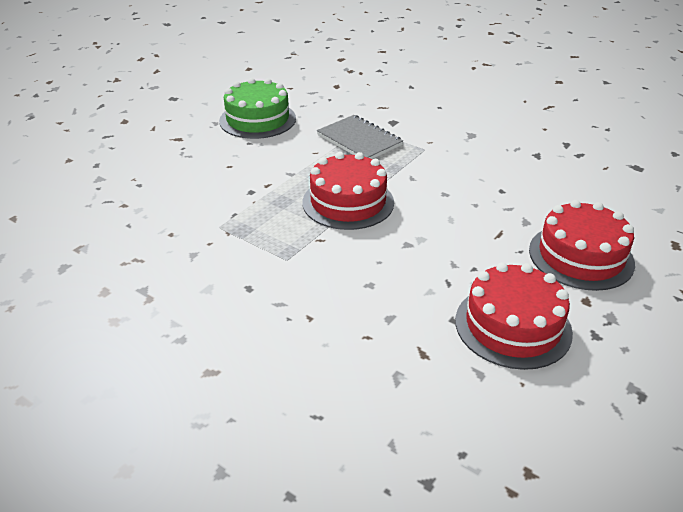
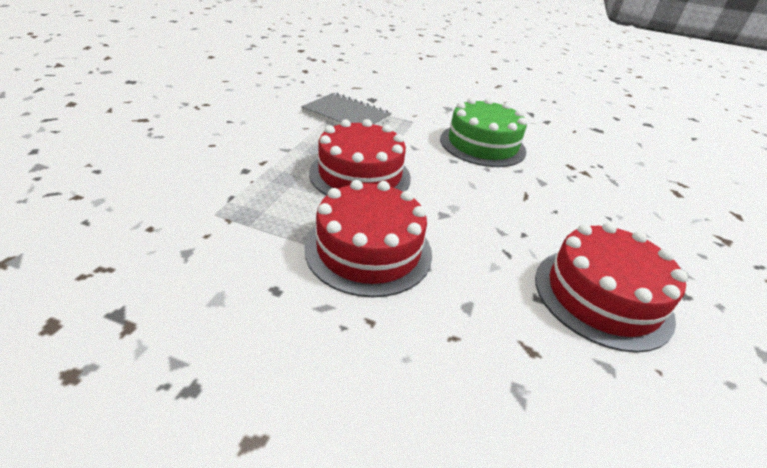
camera: 20 degrees left, 0 degrees up
green cake [219,78,296,139] -> green cake moved to [440,98,527,167]
red cake [529,200,635,291] -> red cake moved to [305,180,432,297]

